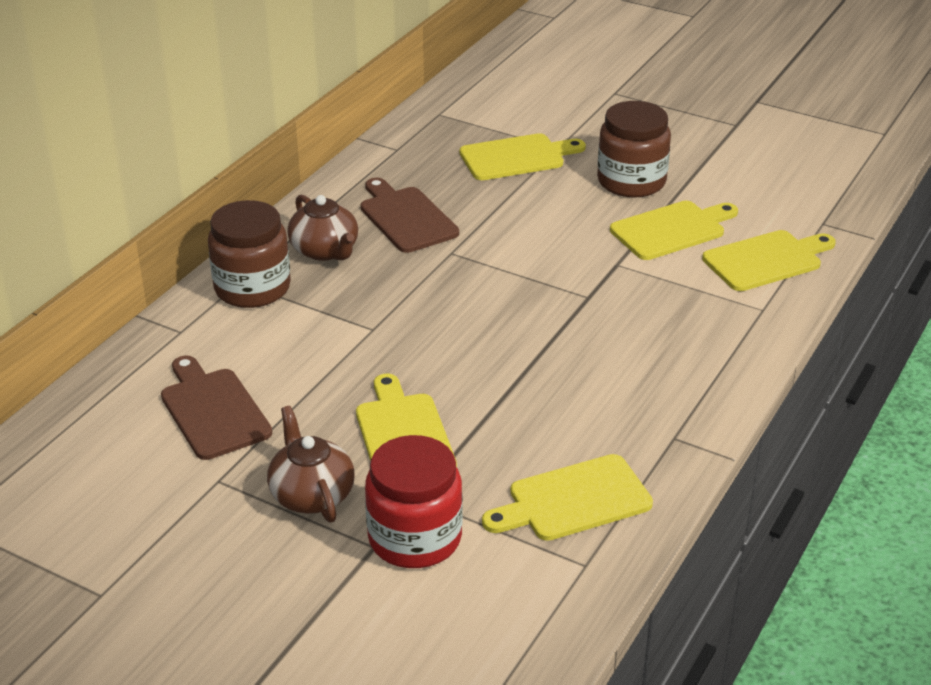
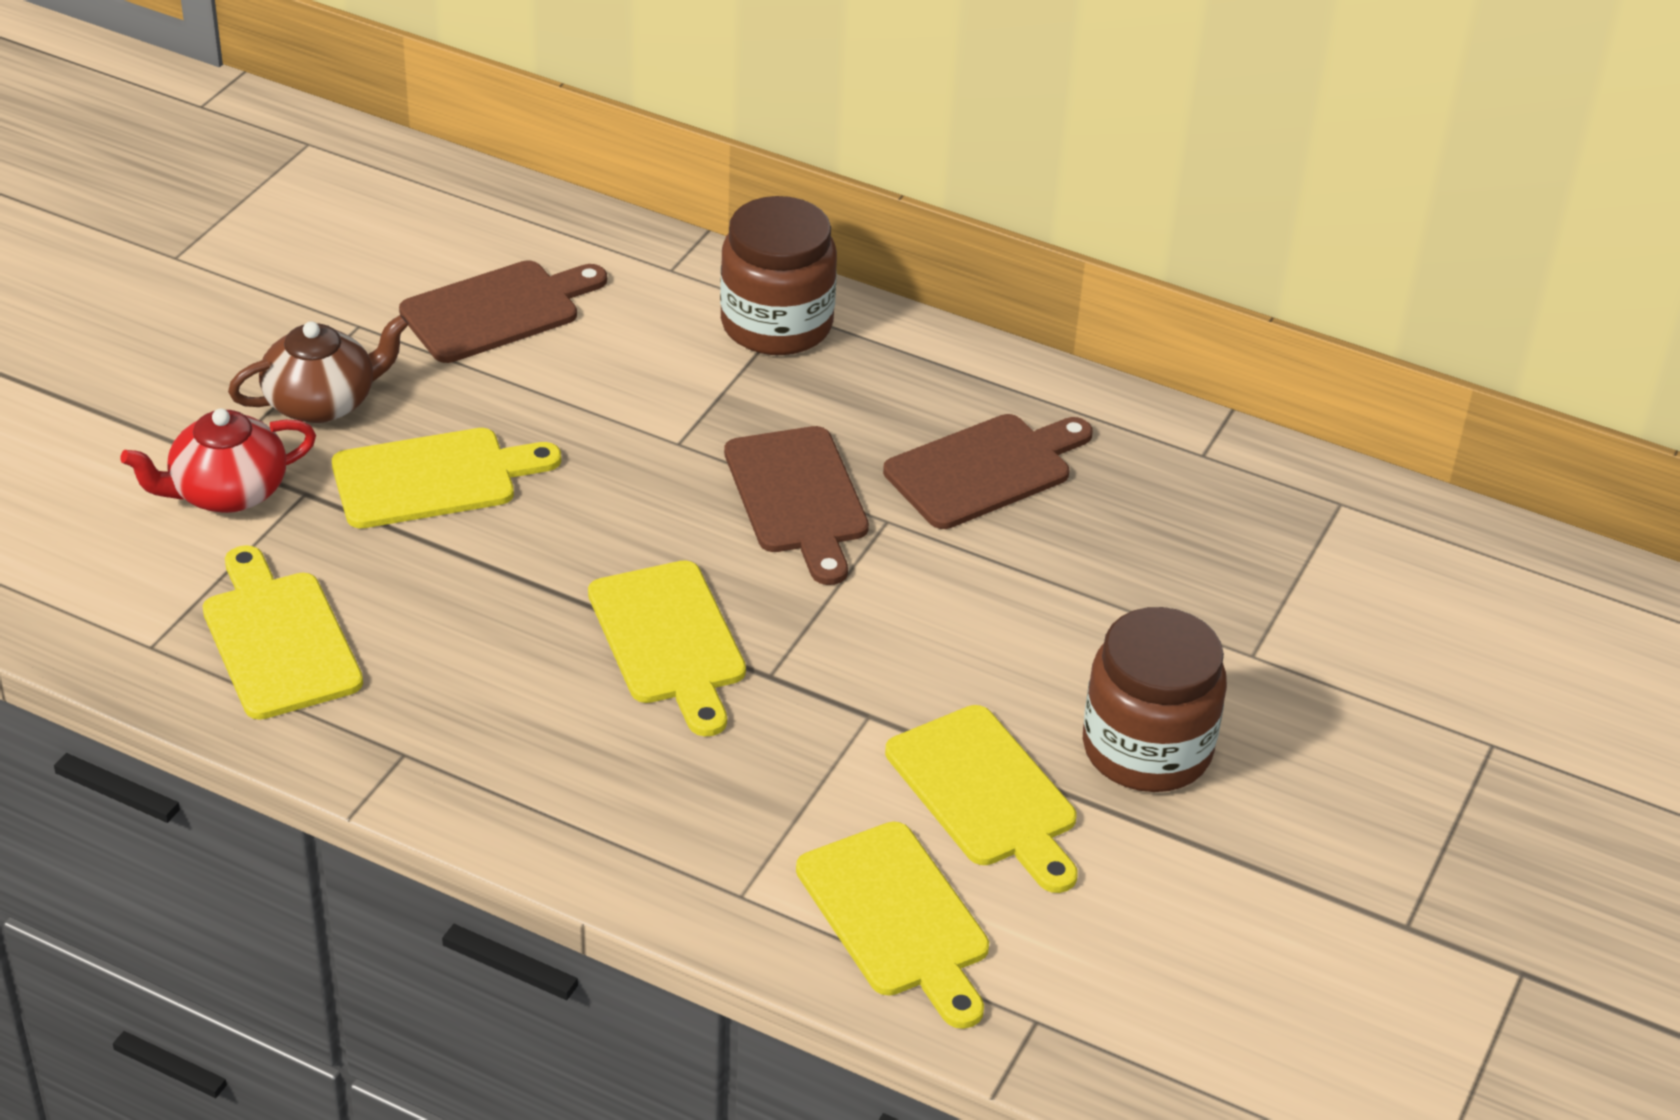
camera: 85 degrees right, 5 degrees up
brown teapot [287,195,358,261] -> none
red jar [365,435,462,568] -> red teapot [120,409,316,513]
yellow cutting board [460,133,586,180] -> yellow cutting board moved to [588,560,746,736]
none -> brown cutting board [724,426,869,585]

